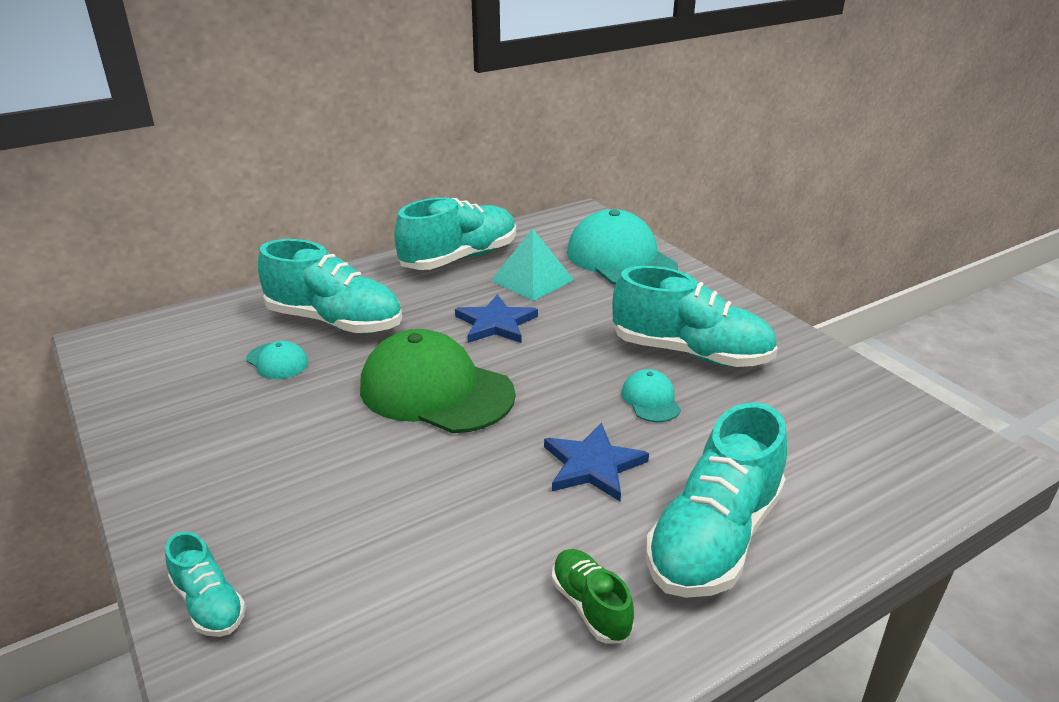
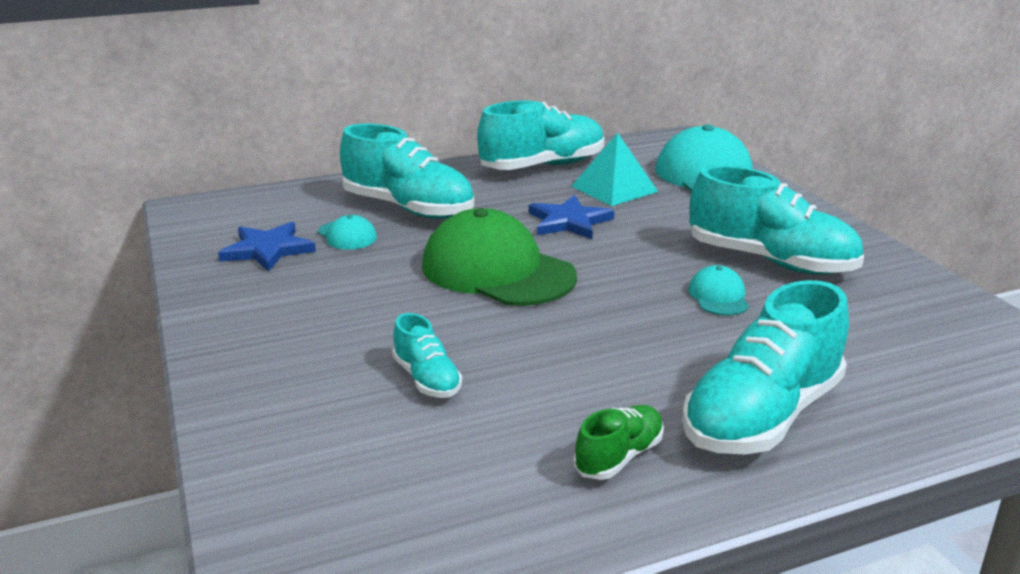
camera: 10 degrees right, 5 degrees down
turquoise shoe [165,532,246,637] -> turquoise shoe moved to [392,313,462,398]
blue star [544,423,649,501] -> blue star moved to [218,222,316,272]
green shoe [552,549,634,644] -> green shoe turned 60 degrees clockwise [574,405,664,480]

